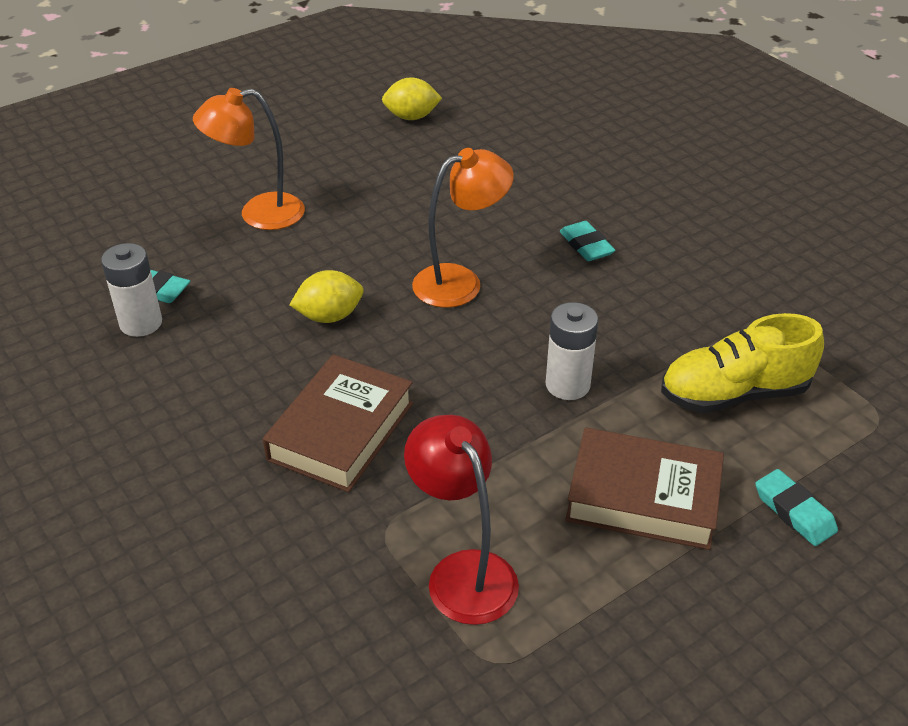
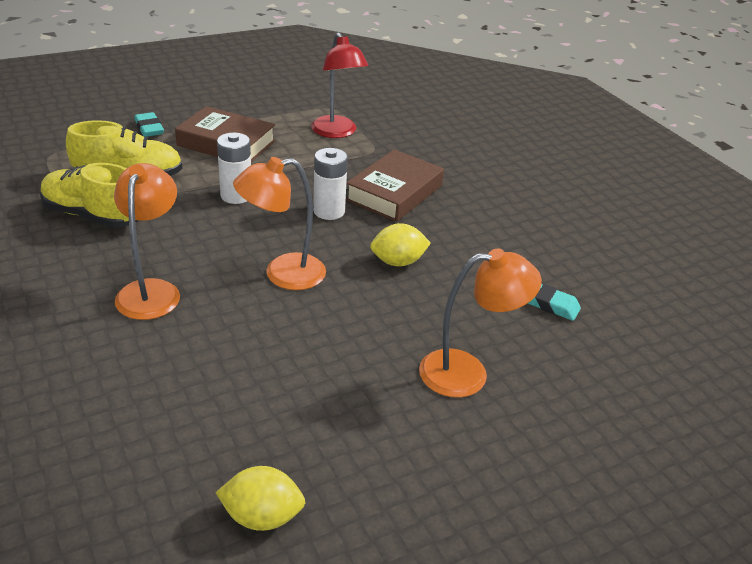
camera: 175 degrees left, 5 degrees down
white battery [101,243,162,337] -> white battery moved to [313,148,348,220]
turquoise eraser [560,221,616,261] -> orange lamp [114,163,180,320]
none -> yellow shoe [40,163,139,228]

